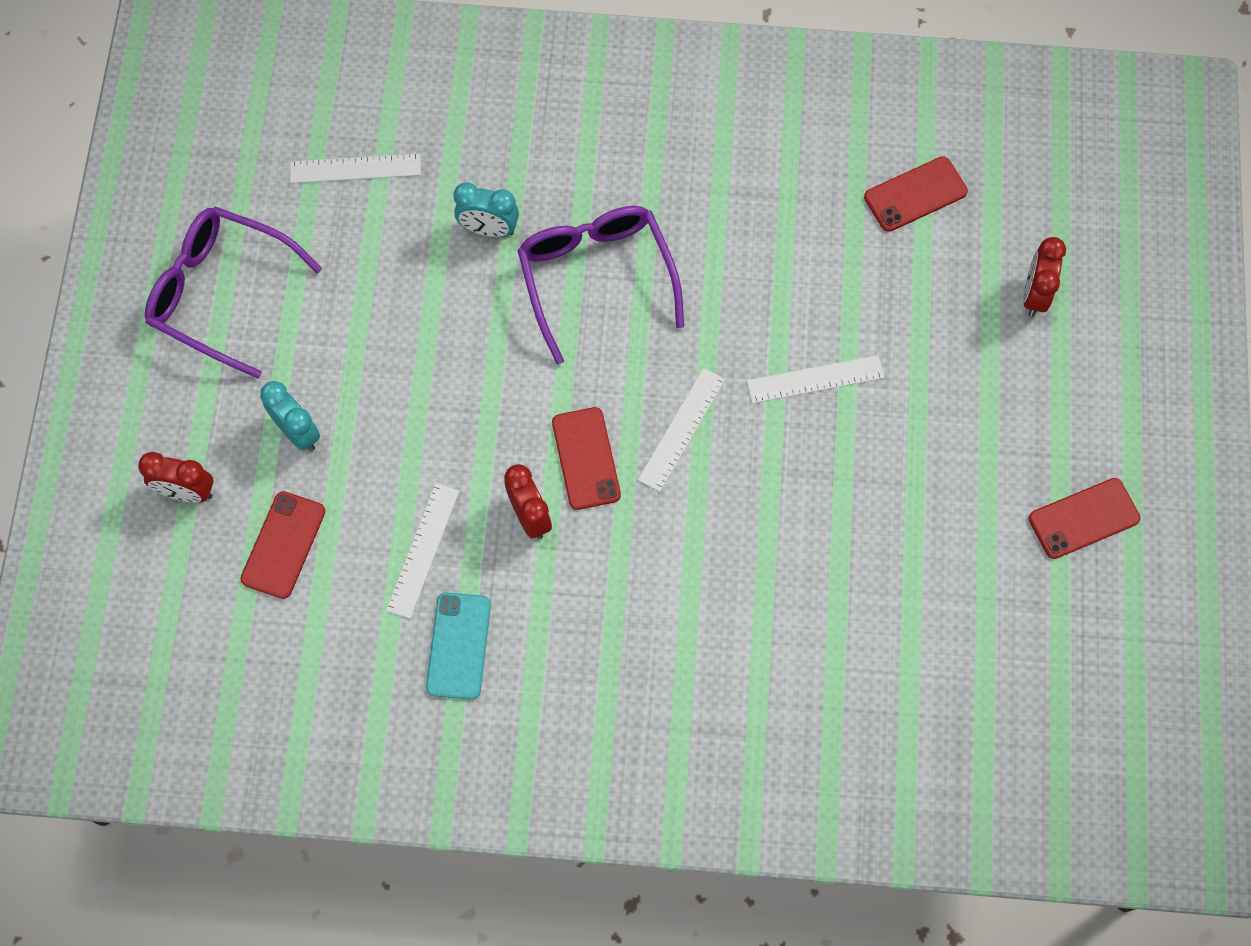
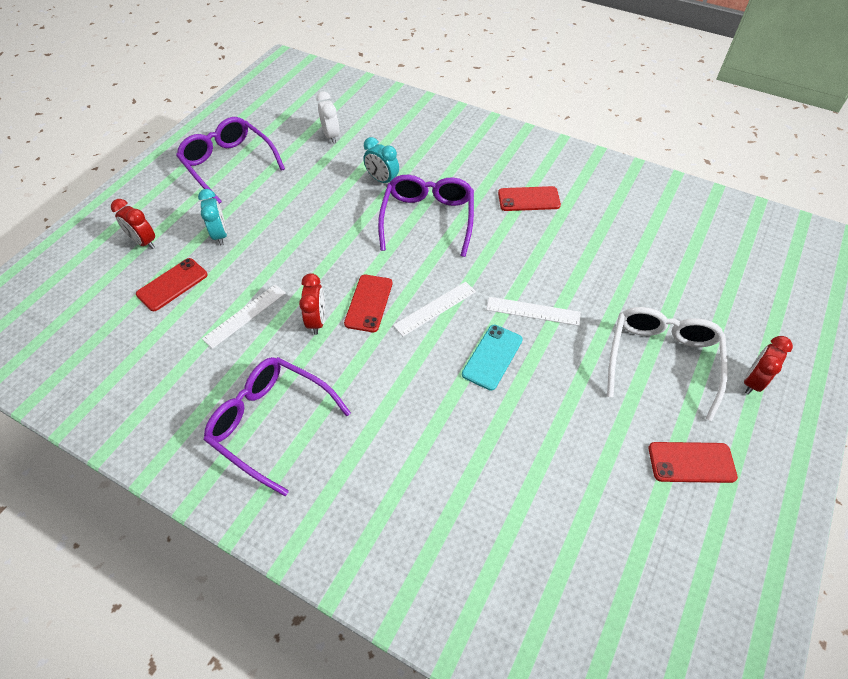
camera: 25 degrees right, 15 degrees down
white ruler [290,154,421,183] -> white clock [316,92,340,144]
turquoise phone [426,592,491,700] -> turquoise phone moved to [462,325,523,391]
red phone [864,156,968,232] -> red phone moved to [498,186,561,211]
red clock [1023,237,1066,317] -> red clock moved to [744,336,793,395]
none -> purple glasses [204,357,351,496]
none -> white glasses [607,307,728,421]

